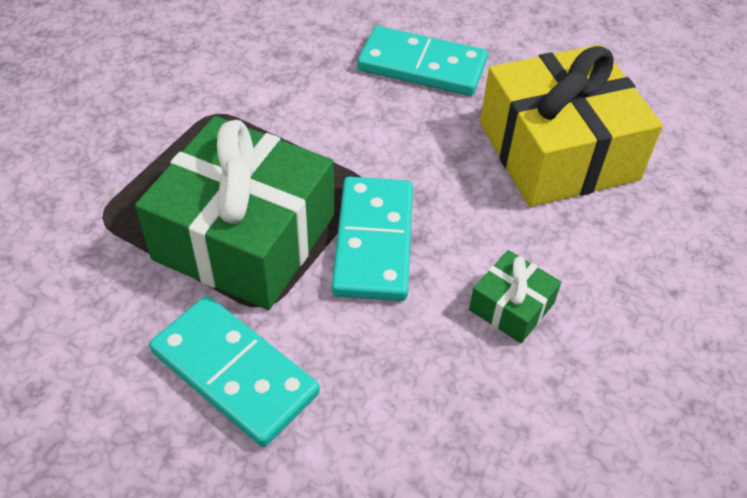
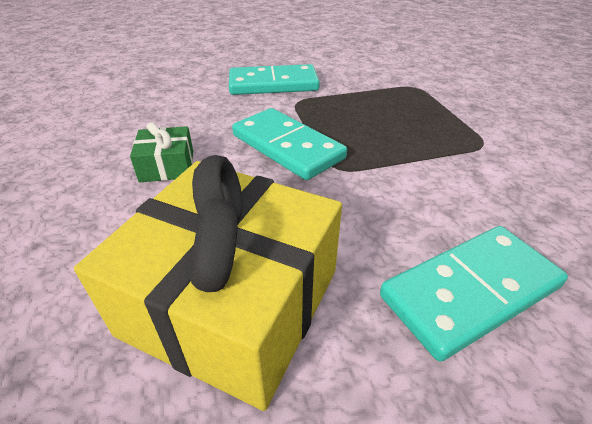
camera: 135 degrees right, 10 degrees down
green gift [135,116,335,310] -> none

